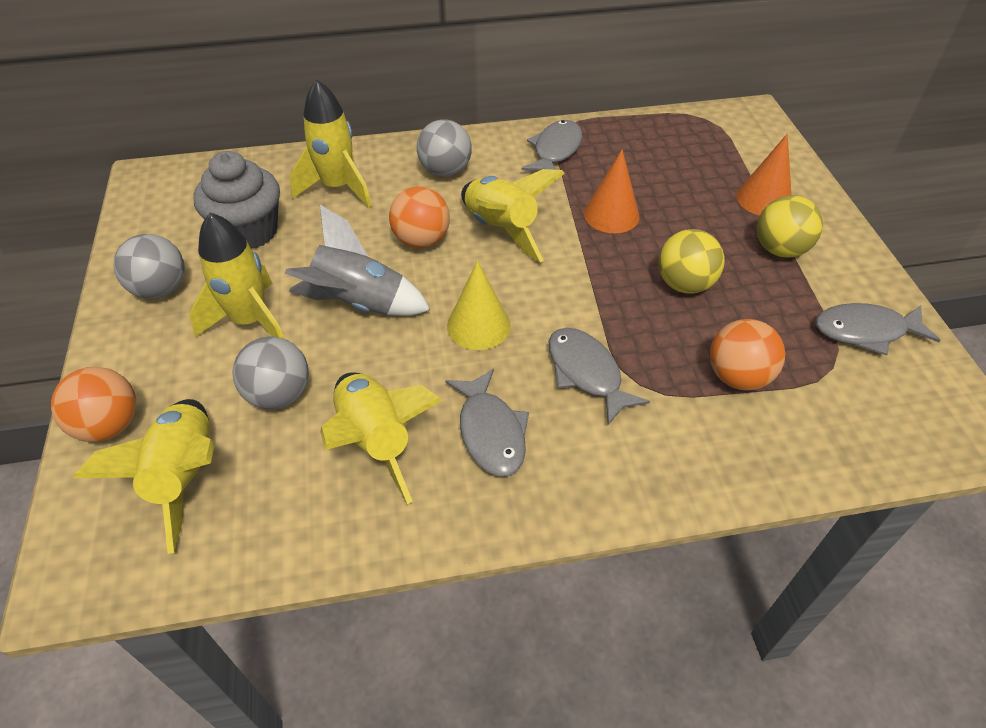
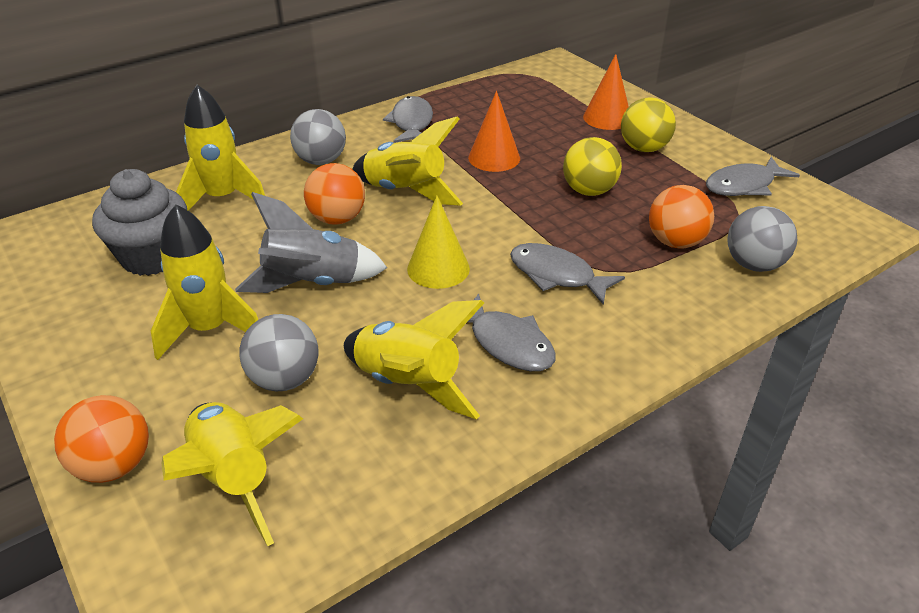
camera: 25 degrees left, 10 degrees down
grey ball [114,234,185,299] -> grey ball moved to [727,206,797,272]

